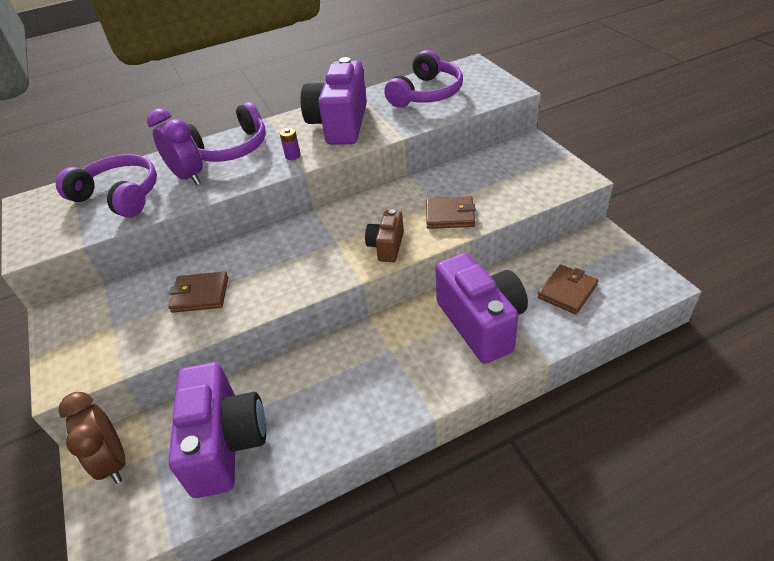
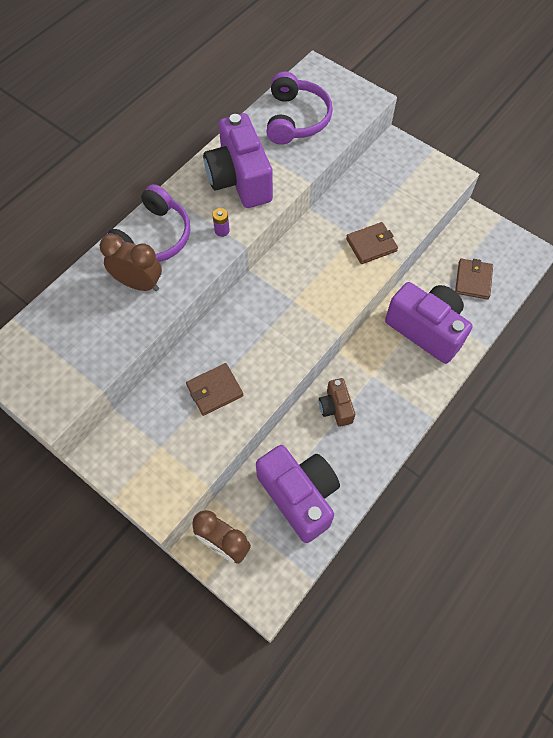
camera: 30 degrees left, 20 degrees up
purple headphones [56,154,157,217] -> none
purple clock [147,108,203,185] -> brown clock [100,234,162,291]
brown camera [365,209,404,262] -> brown camera moved to [319,378,355,427]

